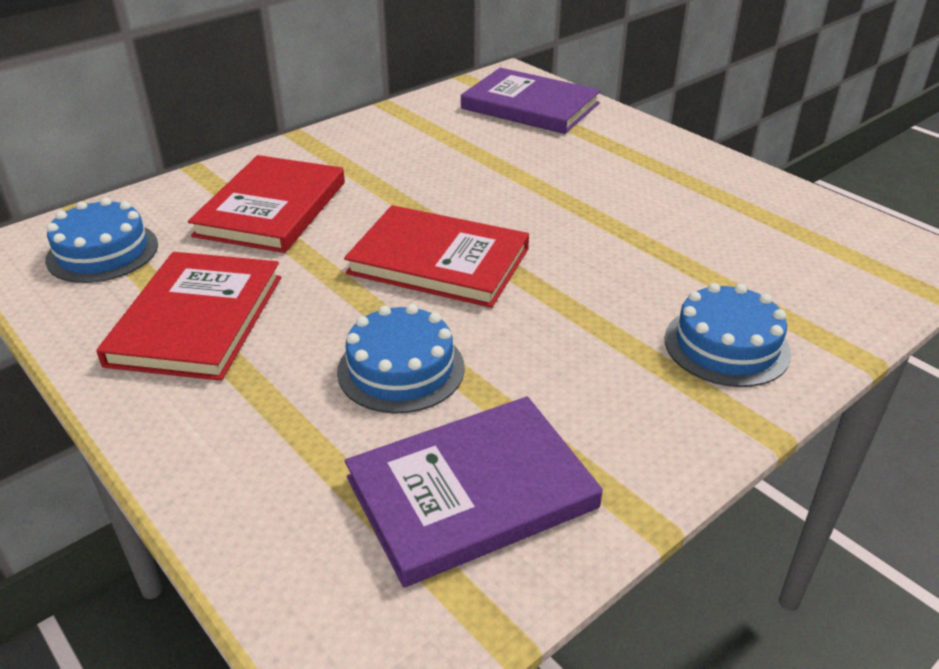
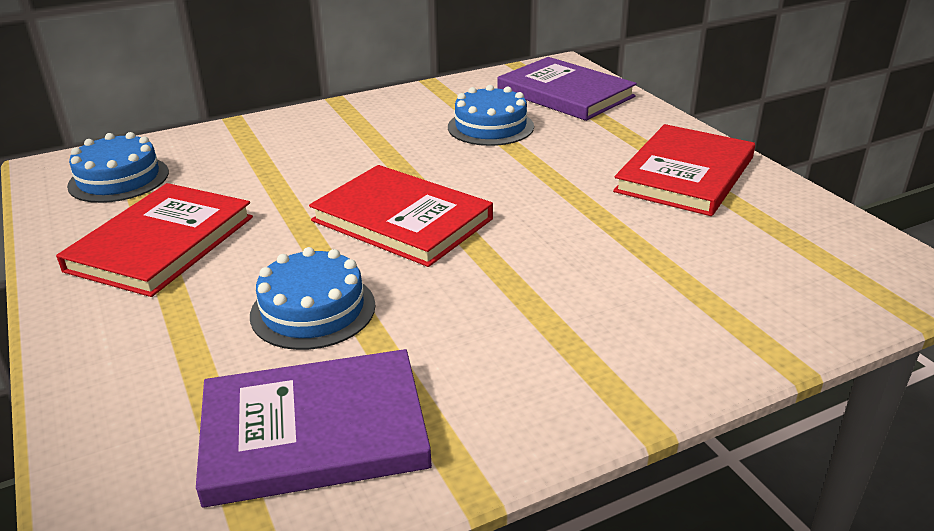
camera: 15 degrees right, 5 degrees down
red book [188,155,345,253] -> red book moved to [613,124,755,216]
blue cake [664,283,791,387] -> blue cake moved to [448,85,534,146]

